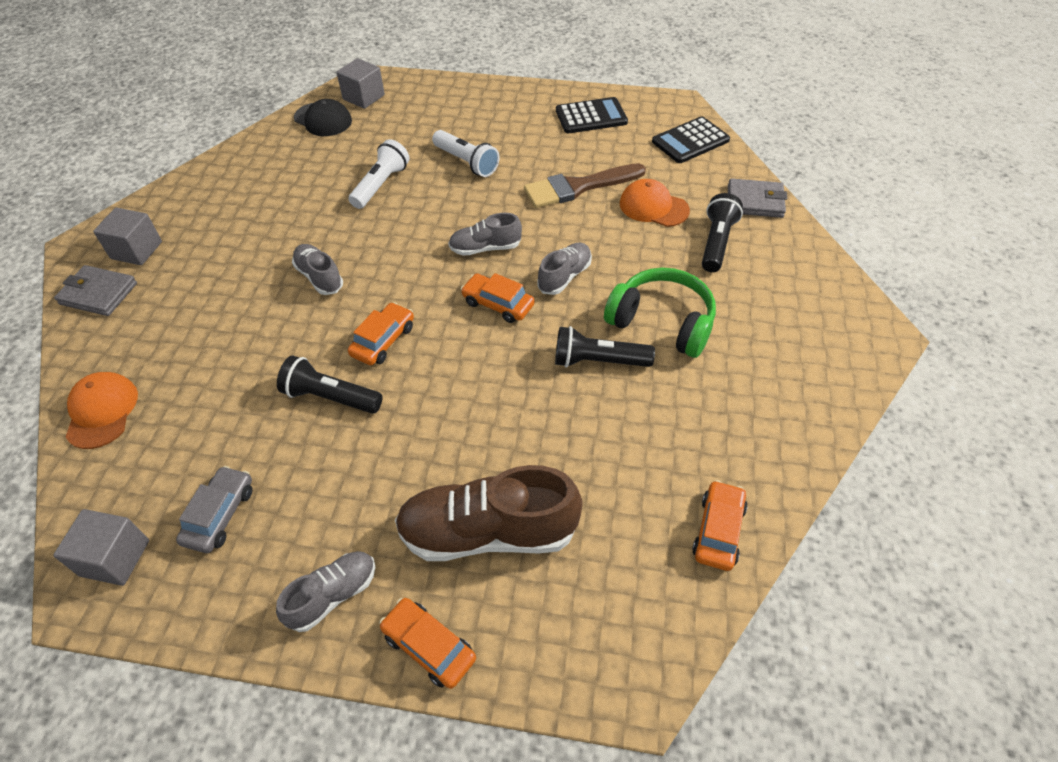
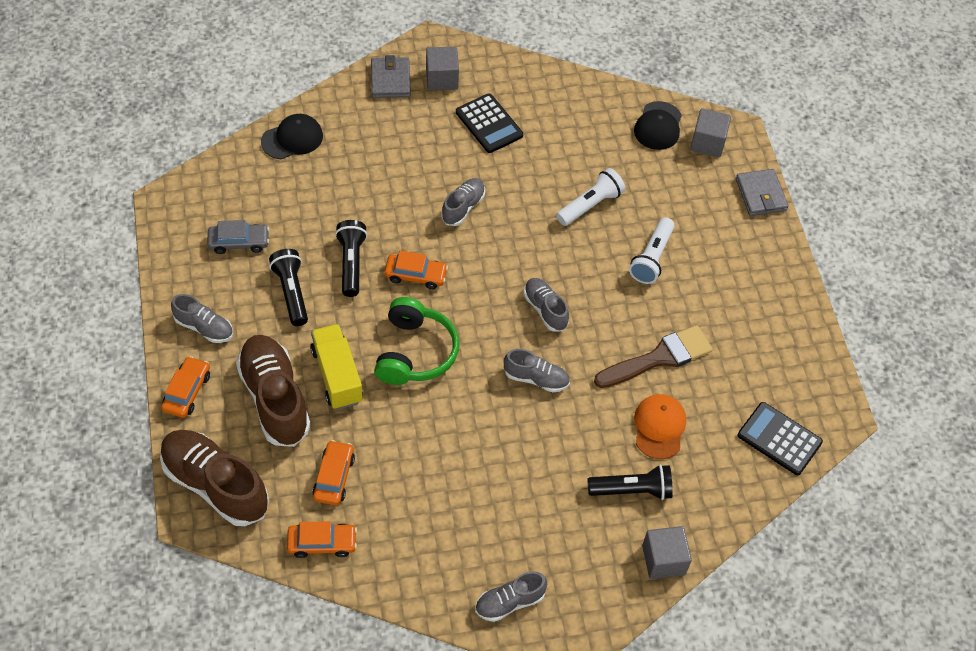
camera: 65 degrees right, 5 degrees up
grey cube [53,509,149,586] -> grey cube moved to [642,526,692,579]
orange cap [66,372,138,449] -> black cap [261,114,323,159]
white flashlight [348,139,410,209] -> white flashlight turned 45 degrees counterclockwise [556,168,625,226]
orange car [461,273,535,323] -> orange car moved to [312,440,355,505]
brown brush [524,163,646,208] -> brown brush turned 105 degrees clockwise [594,325,713,388]
black flashlight [555,326,655,367] -> black flashlight moved to [269,249,308,326]
black calculator [556,97,628,133] -> black calculator moved to [456,93,523,153]
green headphones [604,268,716,358] -> green headphones moved to [374,297,459,385]
grey wallet [728,178,787,218] -> grey wallet moved to [736,169,789,216]
none -> brown shoe [160,430,269,526]
none -> yellow truck [311,324,363,410]
none -> grey shoe [475,571,547,622]

